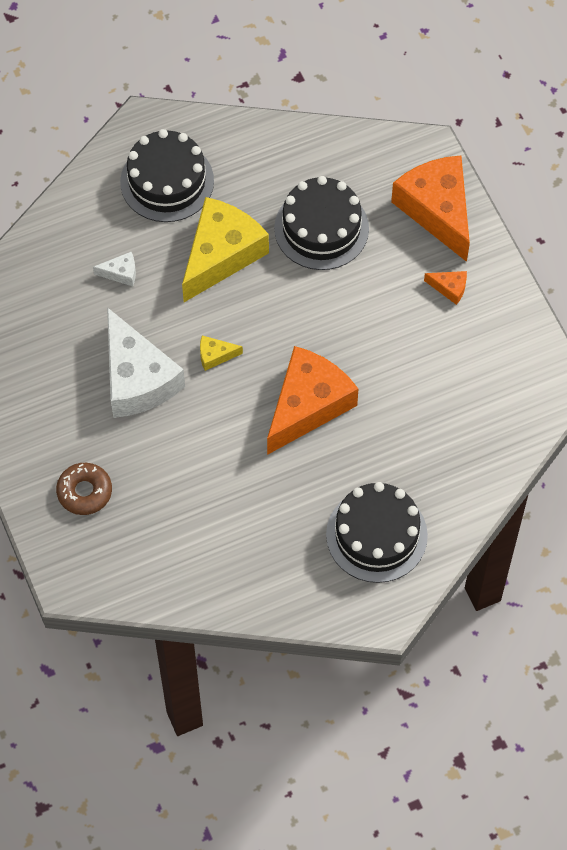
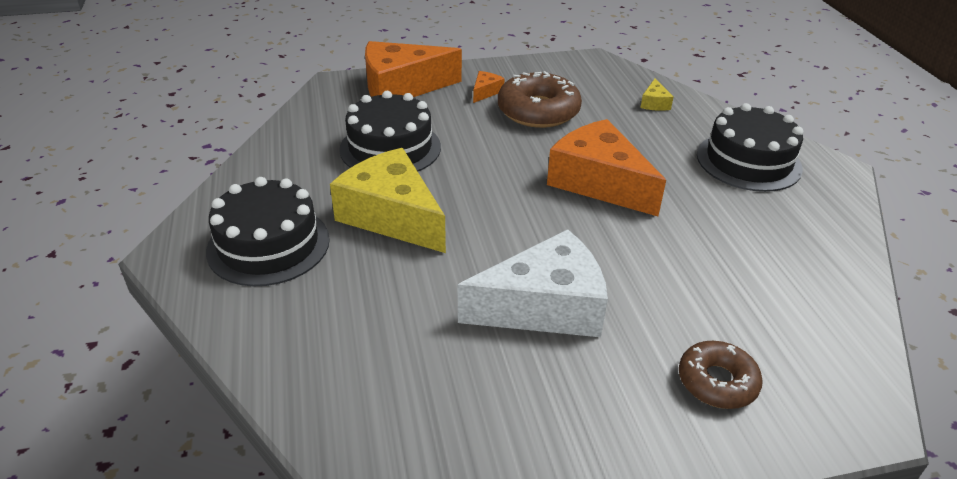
camera: 80 degrees left, 25 degrees down
white cheese [93,252,136,286] -> none
yellow cheese [200,336,243,371] -> yellow cheese moved to [640,78,673,111]
none -> brown donut [498,71,582,128]

